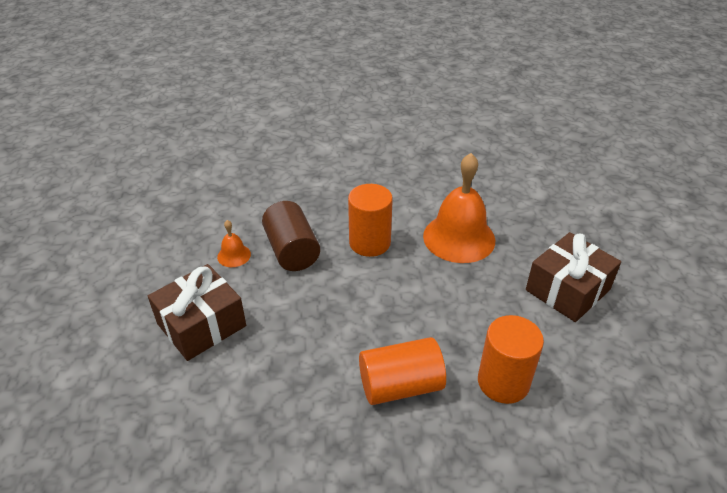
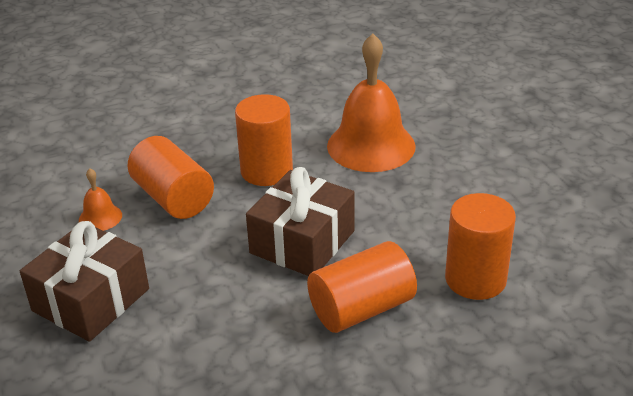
camera: 15 degrees left, 5 degrees down
brown cylinder [262,201,320,271] -> orange cylinder [127,136,214,219]
brown gift [526,232,621,322] -> brown gift moved to [246,167,355,276]

